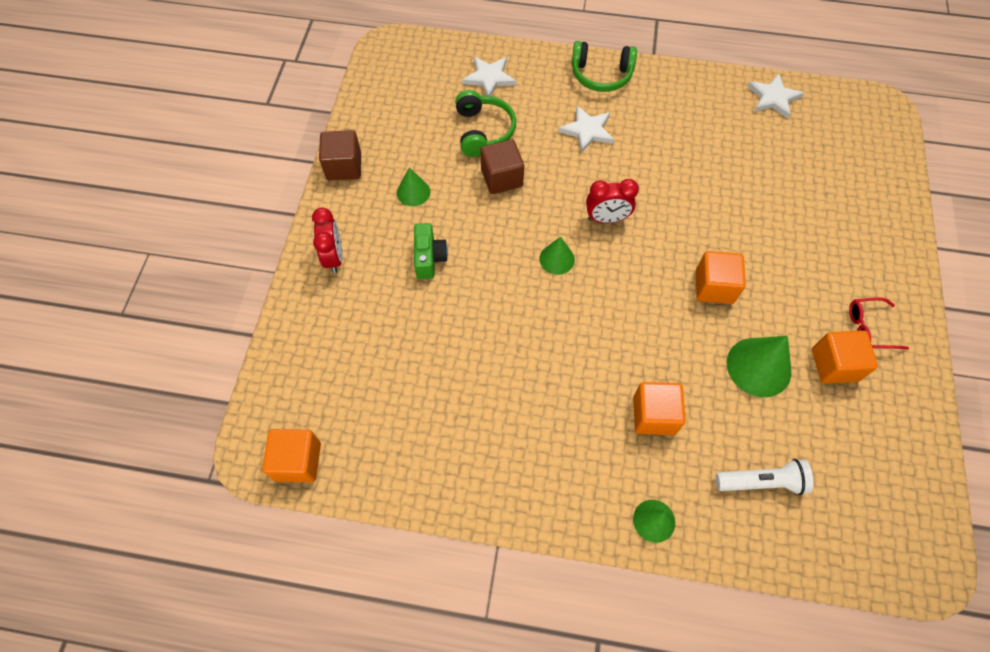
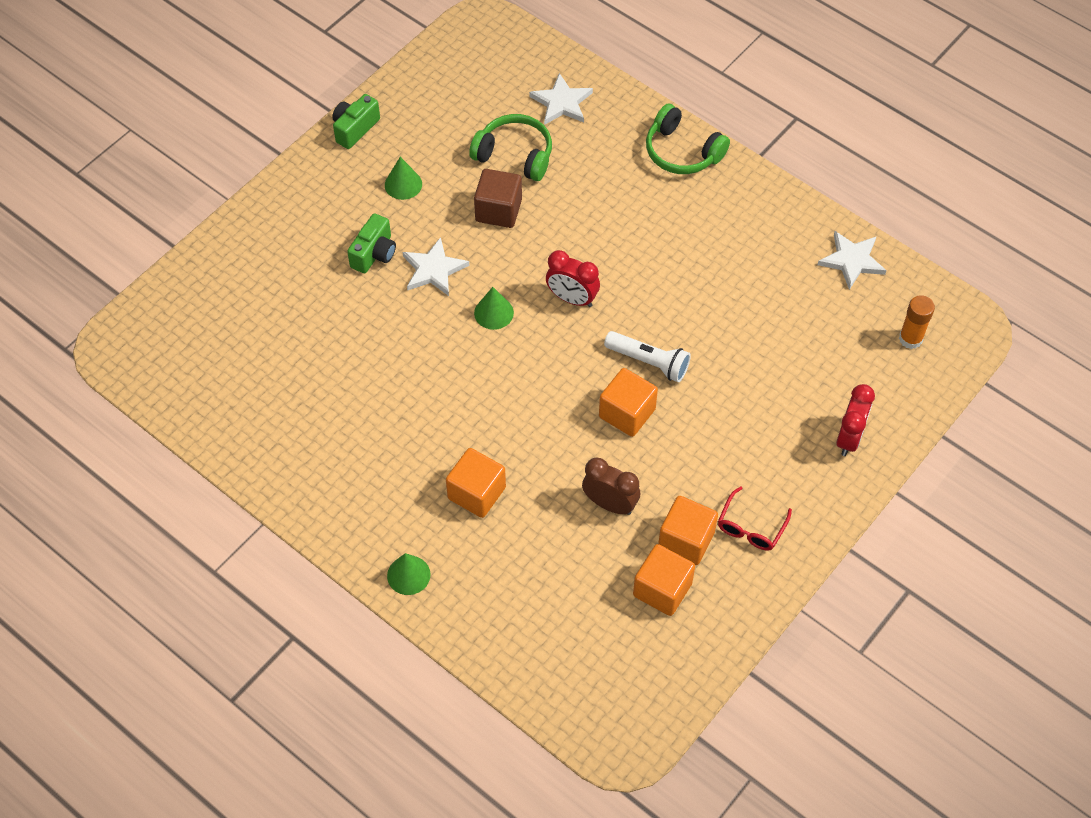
camera: 30 degrees right, 5 degrees down
orange cube [262,429,321,482] -> orange cube moved to [633,544,695,616]
red clock [312,208,343,273] -> red clock moved to [836,384,875,456]
brown cube [319,130,361,180] -> green camera [332,94,380,149]
green headphones [455,90,516,157] -> green headphones turned 90 degrees counterclockwise [469,114,552,181]
white star [558,106,614,153] -> white star moved to [403,237,469,296]
white flashlight [716,459,813,495] -> white flashlight moved to [604,331,691,382]
green cone [727,336,791,397] -> brown clock [582,458,640,515]
red glasses [849,297,909,350] -> red glasses turned 90 degrees counterclockwise [718,486,792,551]
none -> orange glue stick [899,295,935,349]

